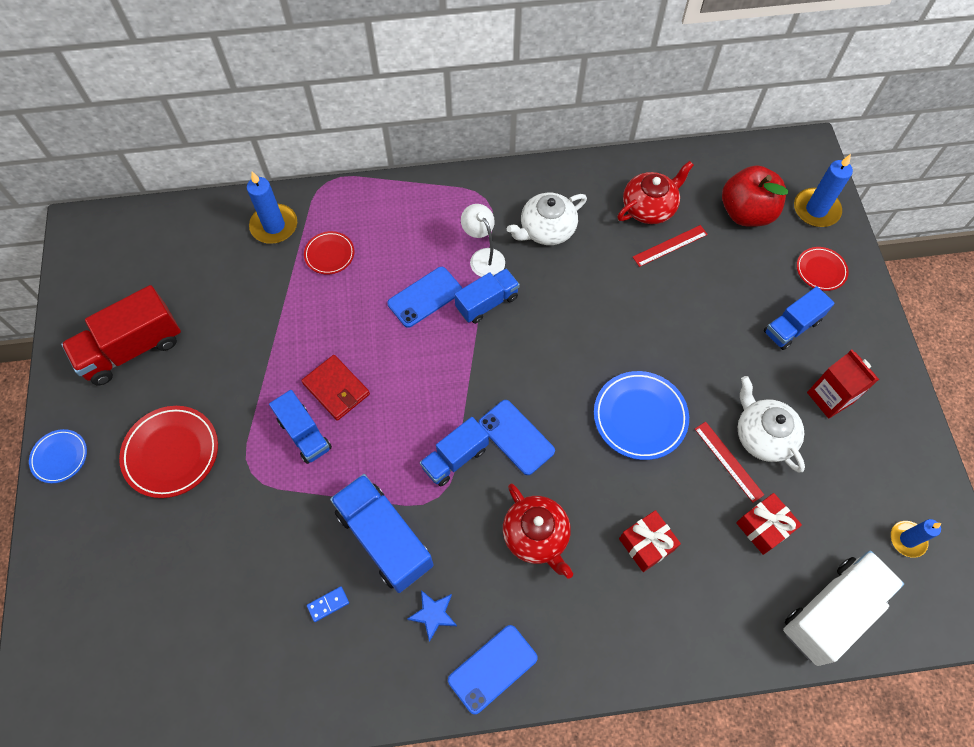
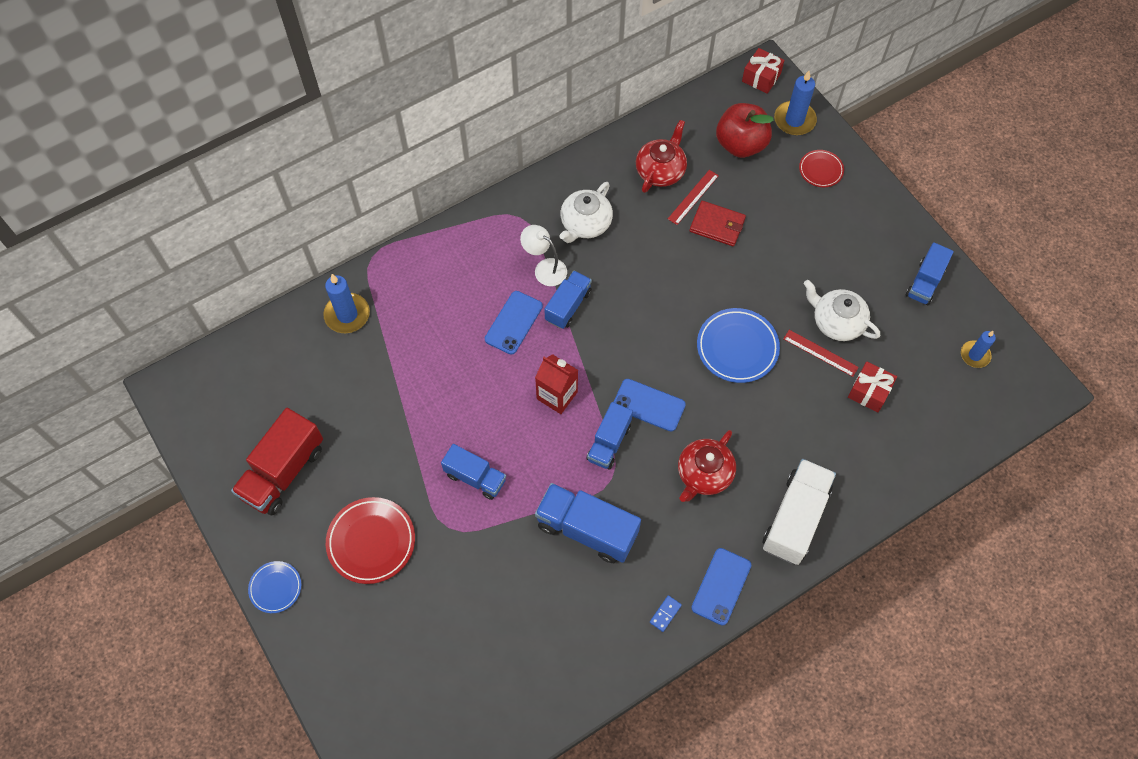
camera: 25 degrees left, 0 degrees up
red wallet [301,355,370,421] -> red wallet moved to [690,201,746,246]
red plate [304,231,355,275] -> none
blue domino [307,586,349,622] -> blue domino moved to [650,595,682,632]
blue star [407,590,457,642] -> none
red teapot [503,484,573,579] -> red teapot turned 90 degrees clockwise [678,430,736,502]
red gift [619,510,681,572] -> red gift moved to [742,48,784,94]
blue truck [764,286,835,350] -> blue truck moved to [906,242,954,305]
white truck [783,551,904,666] -> white truck moved to [763,459,836,565]
red carton [807,350,879,418] -> red carton moved to [535,354,578,414]

